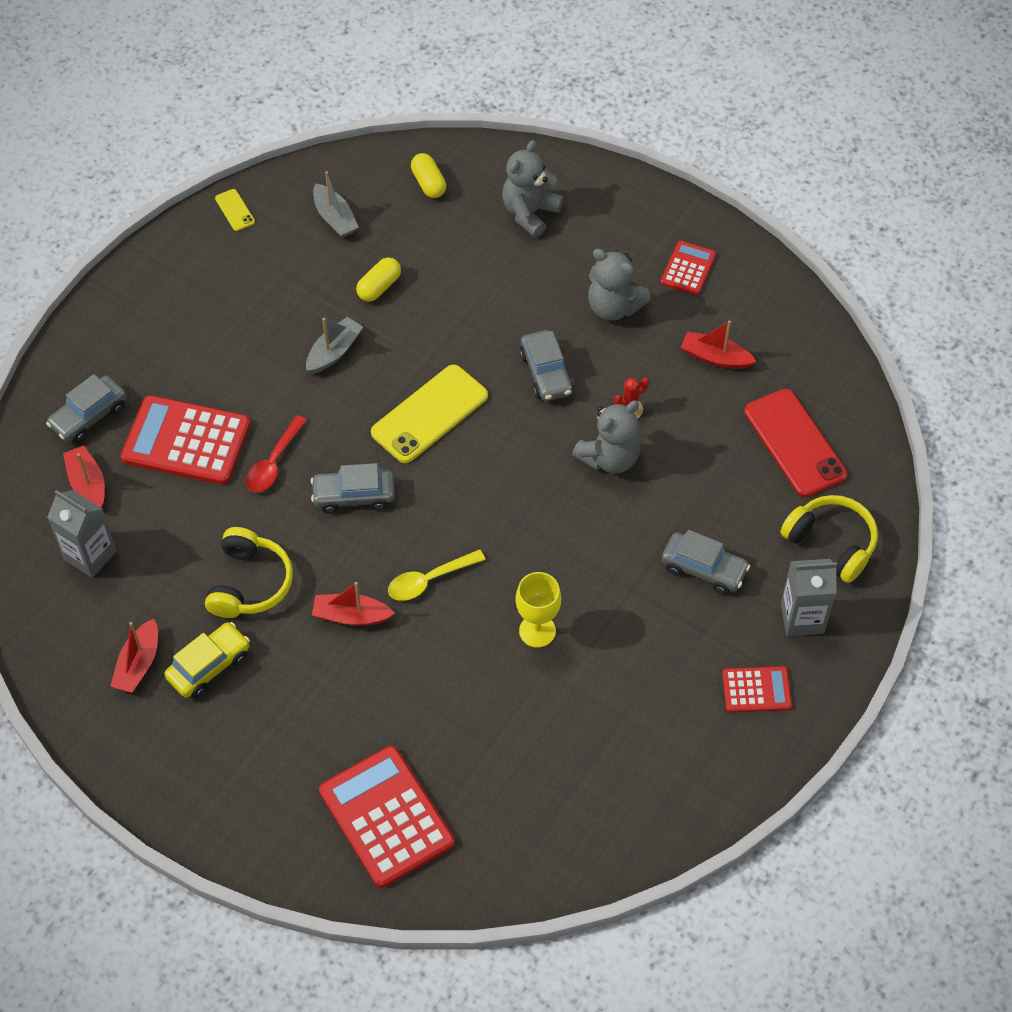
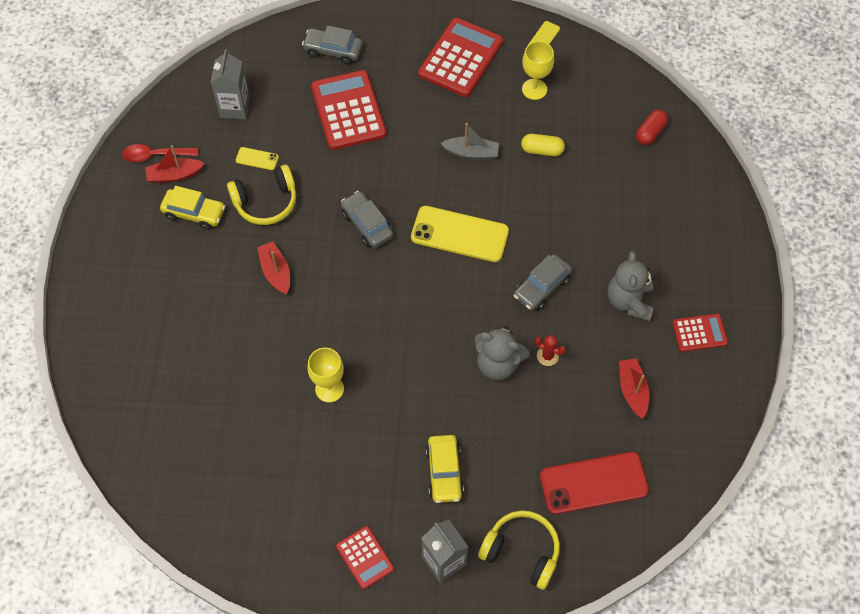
camera: 60 degrees right, 5 degrees up
red boat [63,445,105,507] -> none
red spoon [246,415,307,493] -> red spoon moved to [122,144,198,162]
grey boat [313,171,359,238] -> none
red calculator [319,746,455,888] -> red calculator moved to [418,18,503,97]
yellow spoon [388,549,486,601] -> none
yellow capsule [411,153,446,198] -> red capsule [636,110,668,145]
grey teddy bear [502,140,563,237] -> none
grey car [662,530,750,595] -> yellow car [426,435,464,503]
red phone [744,389,847,497] -> red phone turned 45 degrees clockwise [540,452,649,514]
yellow headphones [780,495,878,583] -> yellow headphones turned 75 degrees counterclockwise [478,510,560,590]
none -> yellow phone [236,147,279,170]
none -> yellow goblet [522,41,554,100]

